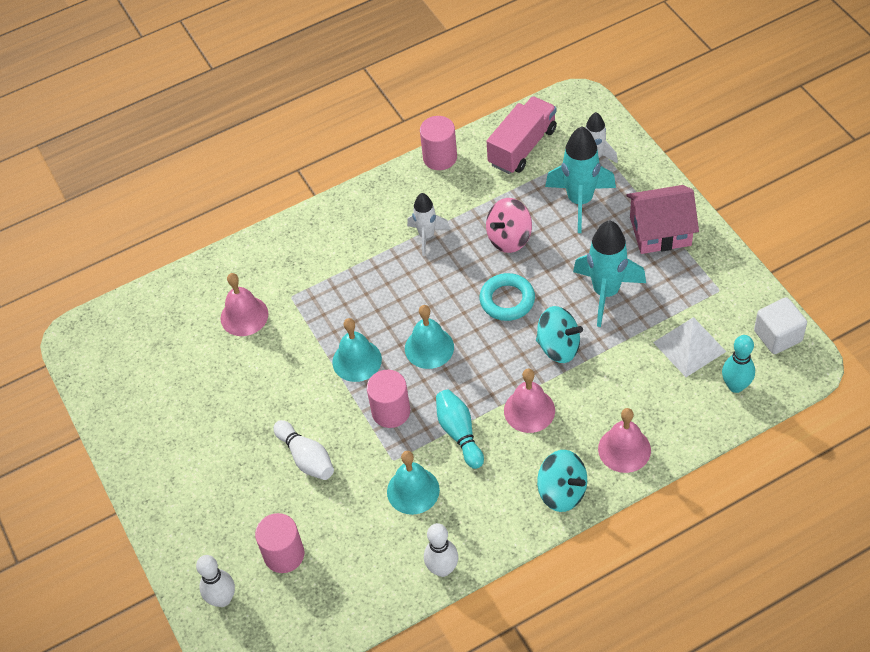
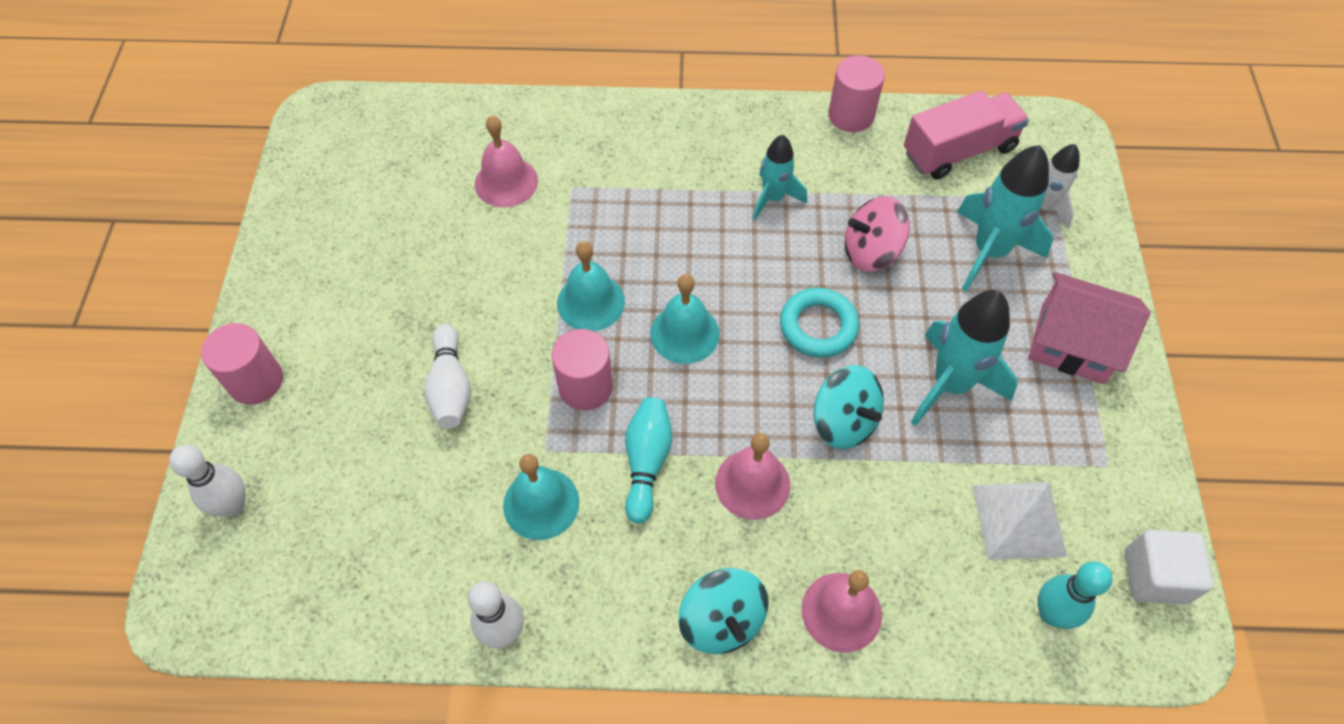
camera: 25 degrees right, 5 degrees up
pink cylinder [255,513,304,573] -> pink cylinder moved to [201,323,283,405]
white rocket [407,193,450,256] -> turquoise rocket [753,135,807,220]

